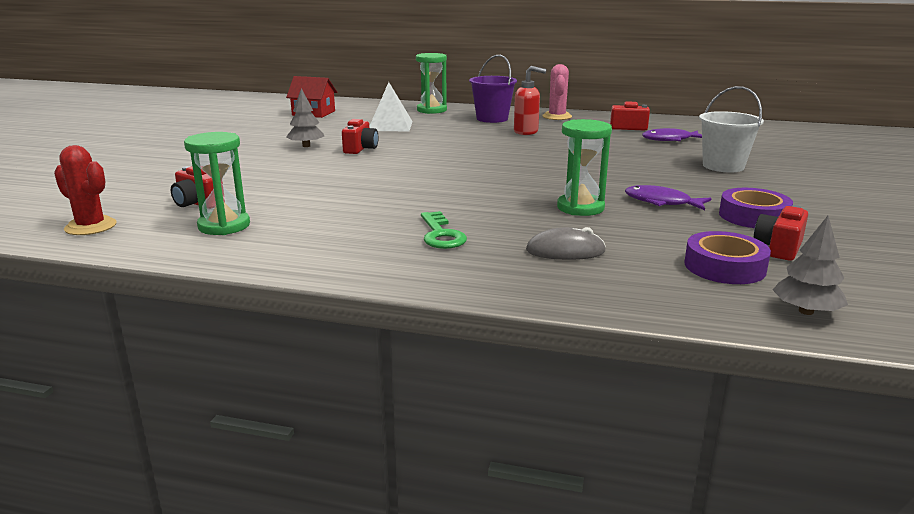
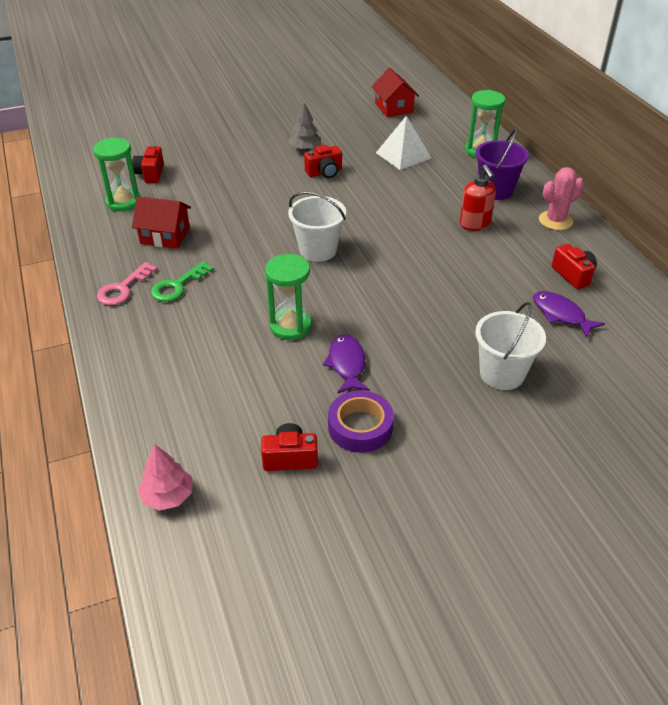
camera: 55 degrees right, 20 degrees up
red cactus [54,145,117,235] -> none
grey mouse [526,227,606,260] -> none
purple tape [684,231,771,284] -> none
grey tree [773,216,848,315] -> pink tree [138,445,192,511]
none -> pink key [97,262,157,305]
none -> red house [132,196,191,249]
none -> white bucket [288,192,346,262]

